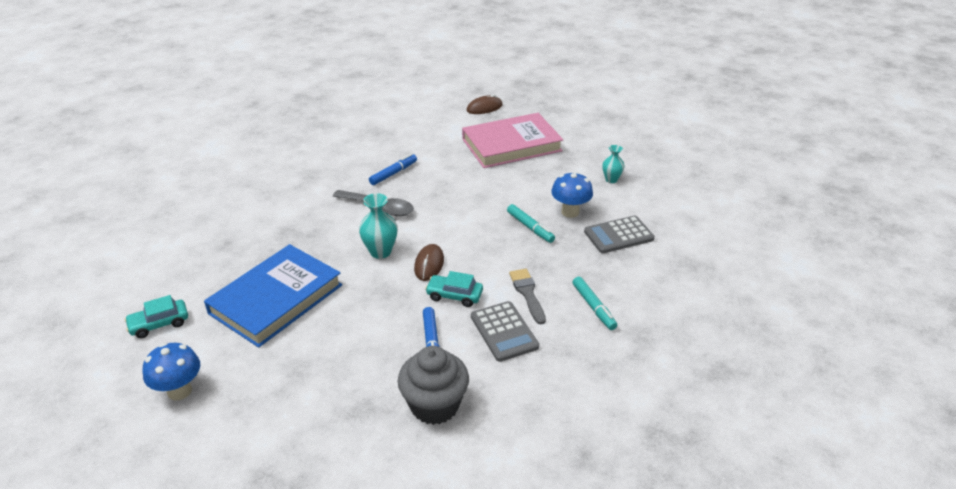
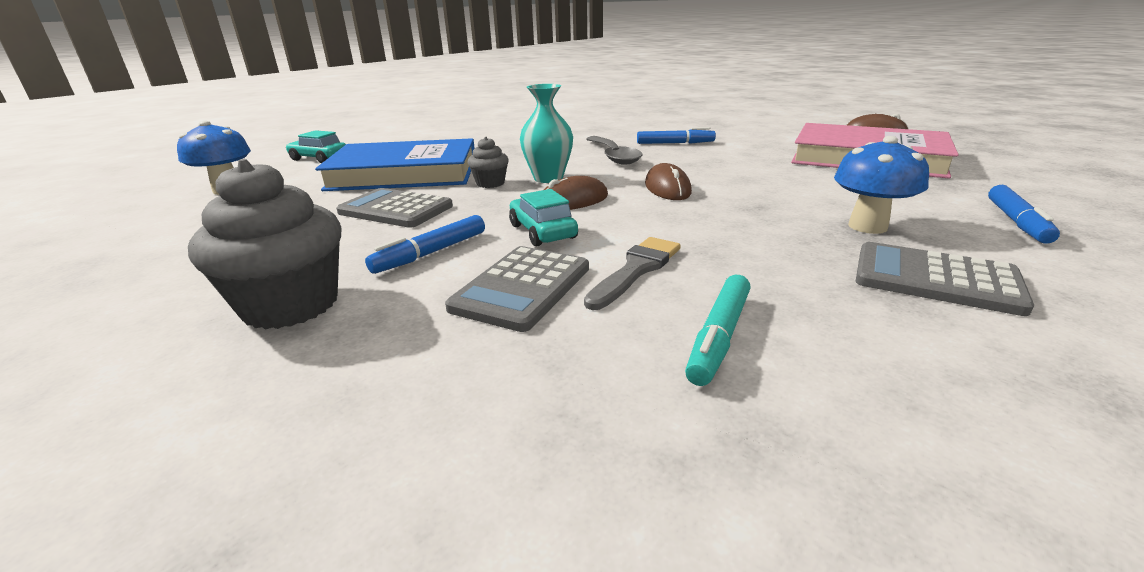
camera: 50 degrees right, 10 degrees down
turquoise marker [507,204,555,243] -> none
turquoise vase [602,145,625,183] -> blue marker [988,185,1060,244]
none -> grey calculator [336,188,453,228]
none -> grey cupcake [467,137,509,188]
none -> brown mouse [645,163,692,200]

